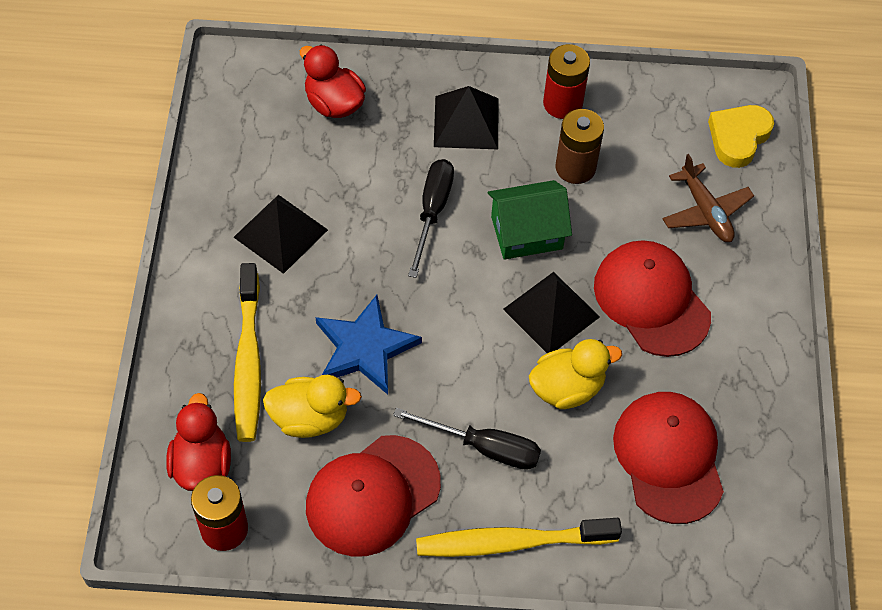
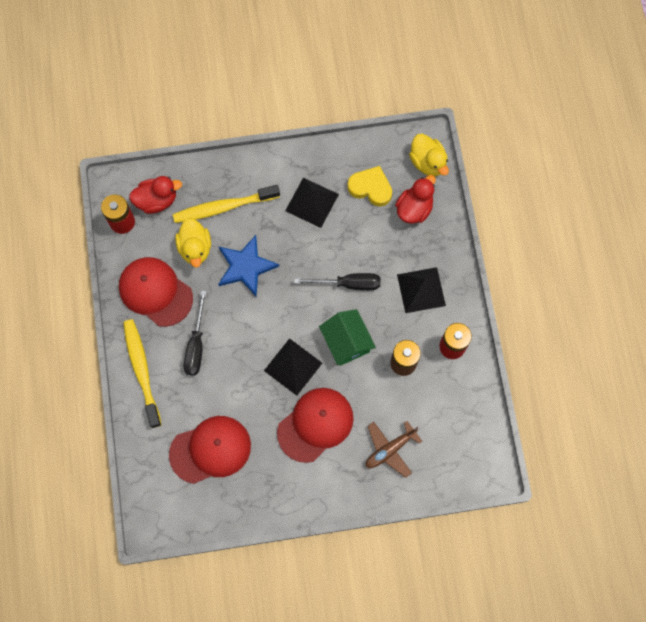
camera: 80 degrees right, 15 degrees up
yellow duck [529,339,622,409] -> yellow duck moved to [409,134,449,176]
yellow heart [708,105,774,168] -> yellow heart moved to [347,166,392,206]

